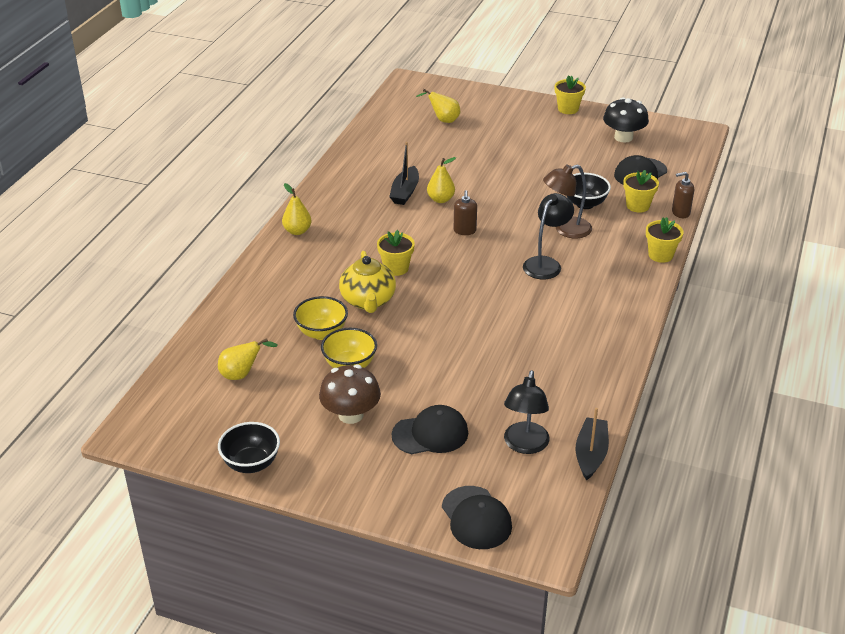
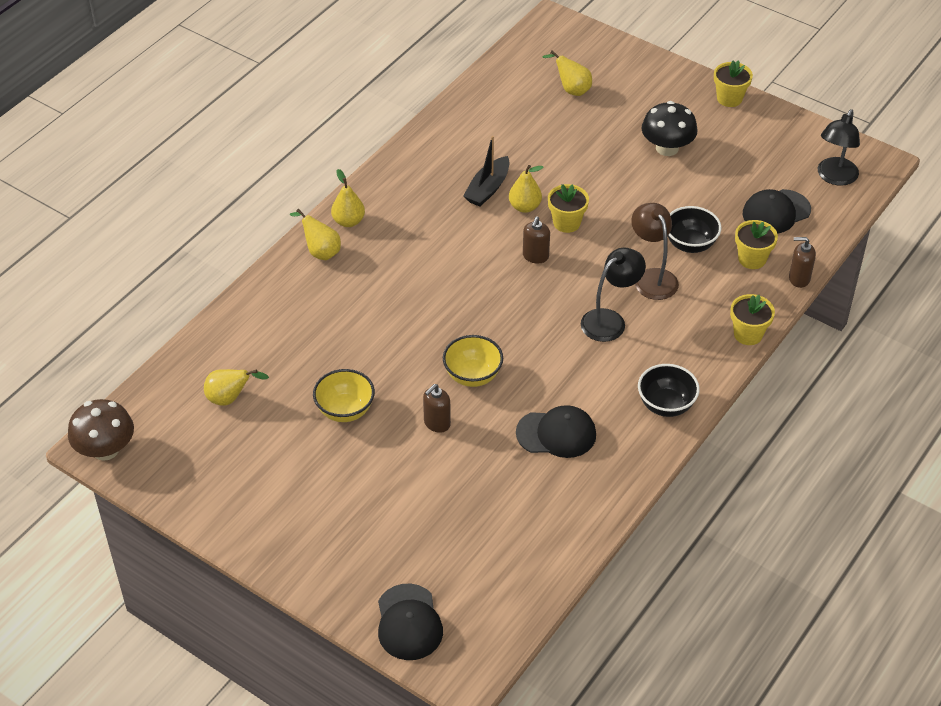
camera: 15 degrees right, 10 degrees up
black bowl [218,422,280,473] -> black bowl moved to [638,364,700,417]
yellow bowl [293,296,348,340] -> yellow bowl moved to [443,335,503,387]
brown mushroom [319,364,381,424] -> brown mushroom moved to [68,399,134,461]
yellow teapot [339,251,396,313] -> none
yellow flower pot [377,230,415,276] -> yellow flower pot moved to [548,184,589,233]
black cap [392,405,468,454] -> black cap moved to [516,405,596,458]
black lamp [504,370,549,454] -> black lamp moved to [818,109,860,186]
brown lamp [543,165,592,238] -> brown lamp turned 75 degrees clockwise [631,203,679,300]
black boat [576,408,609,481] -> none
black mushroom [603,97,649,143] -> black mushroom moved to [642,101,697,156]
none -> yellow pear [290,209,341,260]
none -> brown soap dispenser [423,384,451,433]

